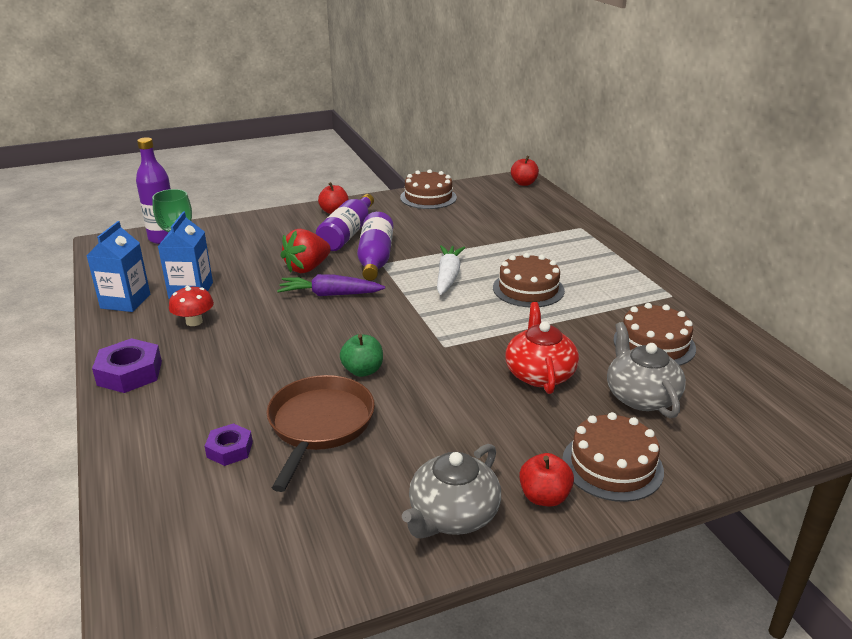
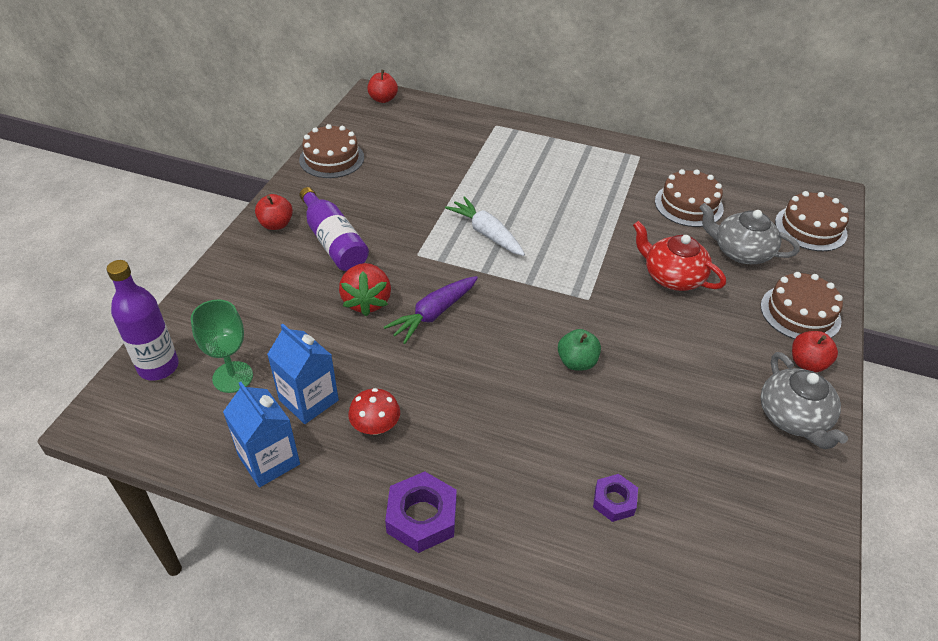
camera: 50 degrees left, 15 degrees up
brown pan [266,375,375,492] -> none
purple bottle [357,212,393,281] -> none
brown cake [493,253,565,307] -> brown cake moved to [775,191,849,251]

